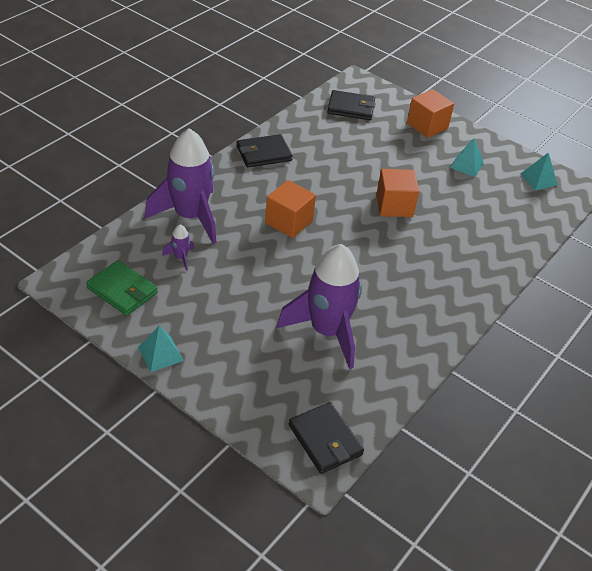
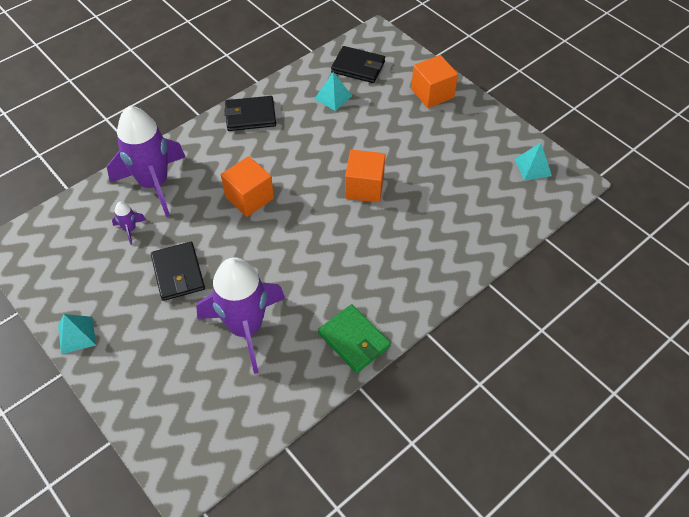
camera: 15 degrees right, 10 degrees up
green wallet [86,260,158,316] -> green wallet moved to [318,304,391,373]
black wallet [289,402,364,474] -> black wallet moved to [151,242,205,301]
turquoise pyramid [450,138,484,177] -> turquoise pyramid moved to [315,72,352,111]

